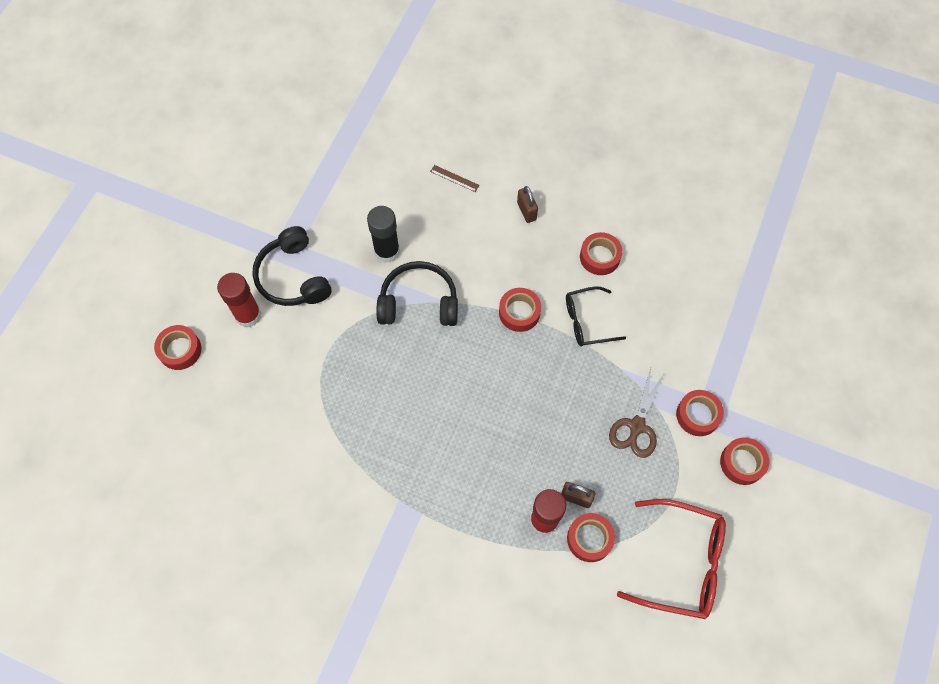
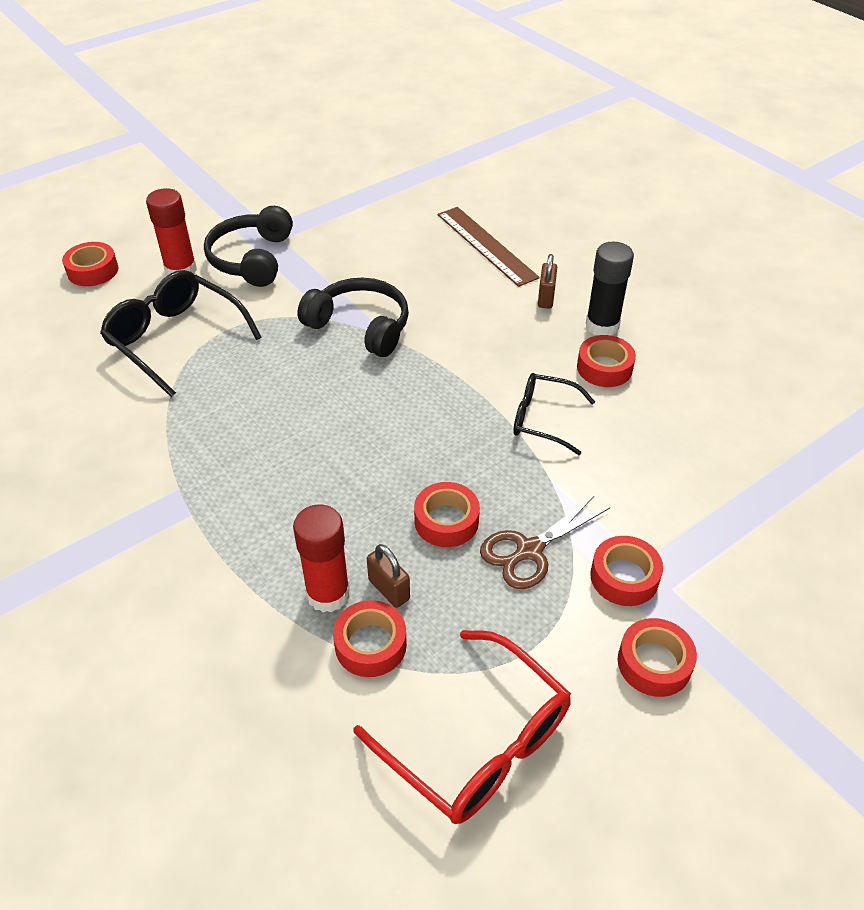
camera: 30 degrees right, 20 degrees down
black glue stick [367,206,400,263] -> black glue stick moved to [586,242,634,336]
brown ruler [430,165,479,192] -> brown ruler [438,207,540,287], size x2.27
red tape [499,288,541,332] -> red tape moved to [414,482,480,547]
none -> black glasses [100,270,262,397]

